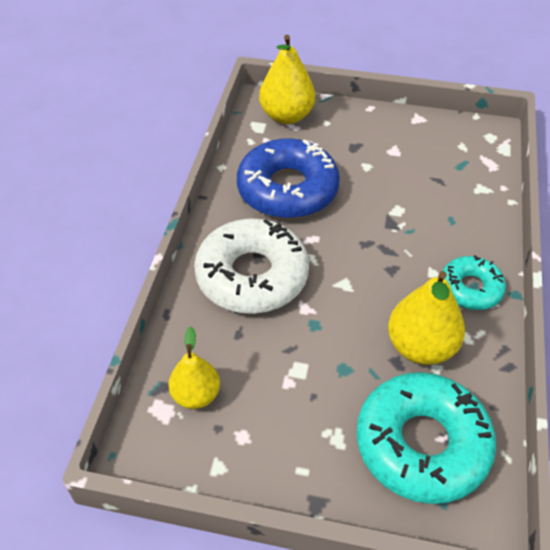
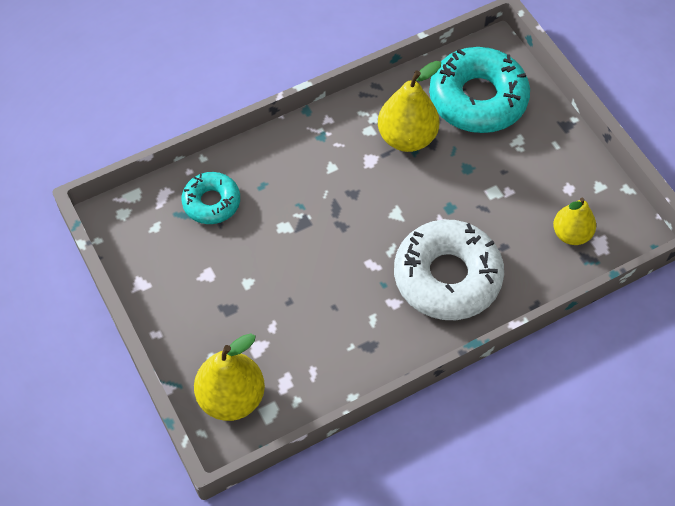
camera: 130 degrees left, 10 degrees up
blue donut [237,138,340,219] -> none
turquoise donut [442,255,506,310] -> turquoise donut moved to [181,172,240,224]

